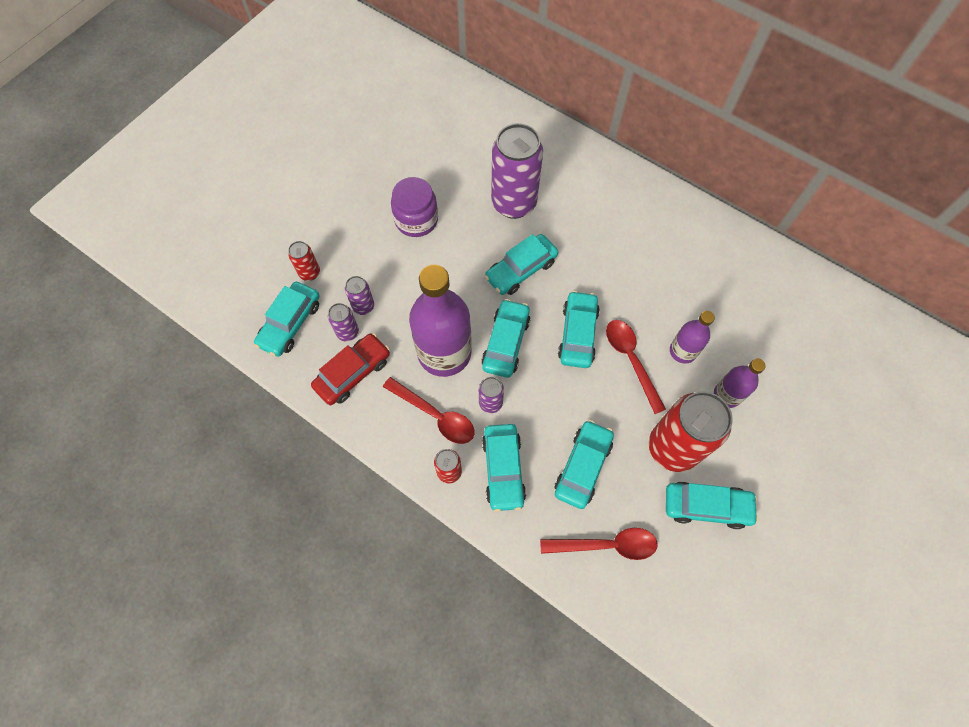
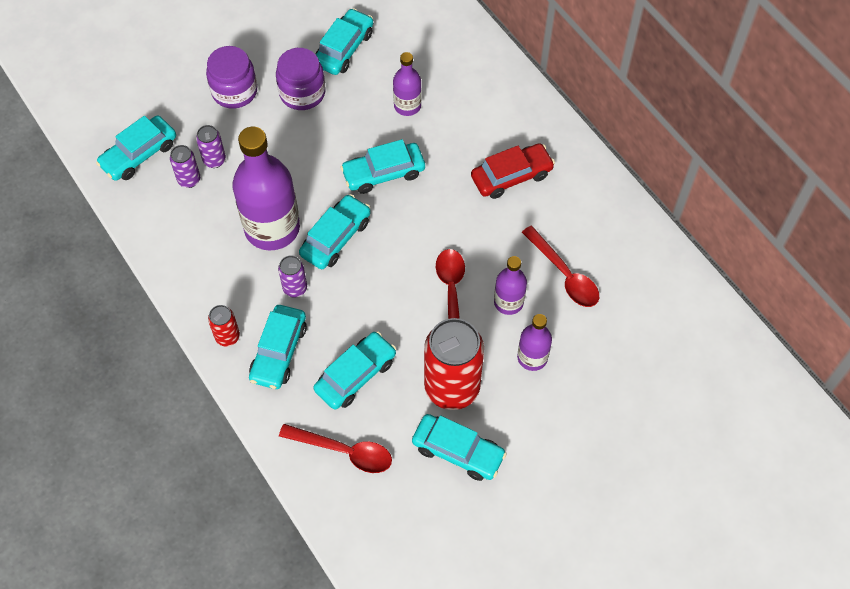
camera: 20 degrees right, 5 degrees down
red can [288,241,320,281] -> none
red car [311,333,390,405] -> red car moved to [471,143,555,199]
red spoon [383,377,475,444] -> red spoon moved to [522,226,599,307]
purple can [491,123,543,219] -> purple bottle [393,52,422,116]
turquoise car [558,291,600,368] -> turquoise car moved to [316,8,373,75]
none -> purple jar [206,46,257,108]

